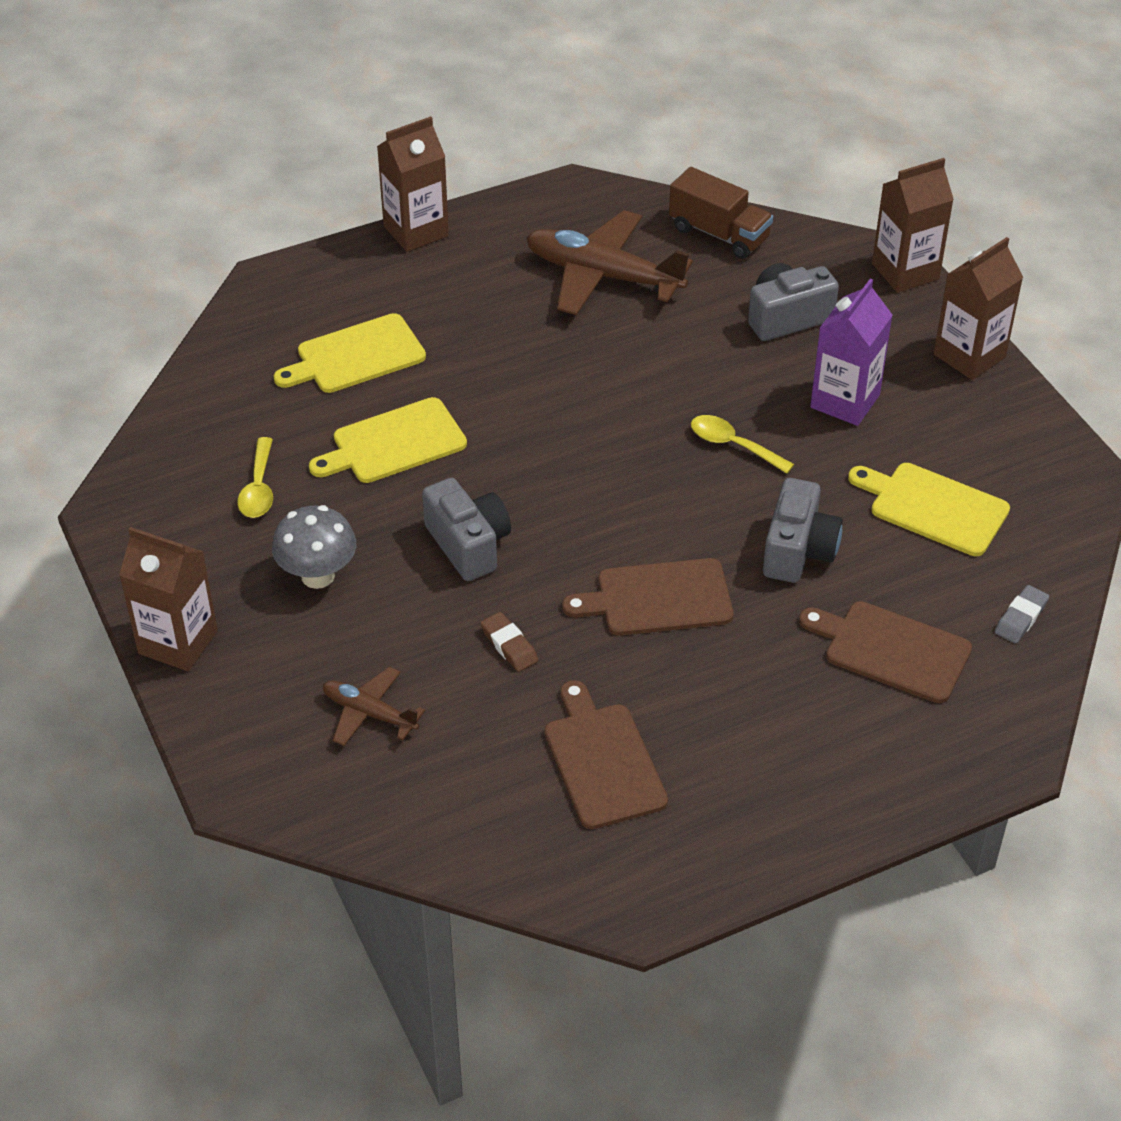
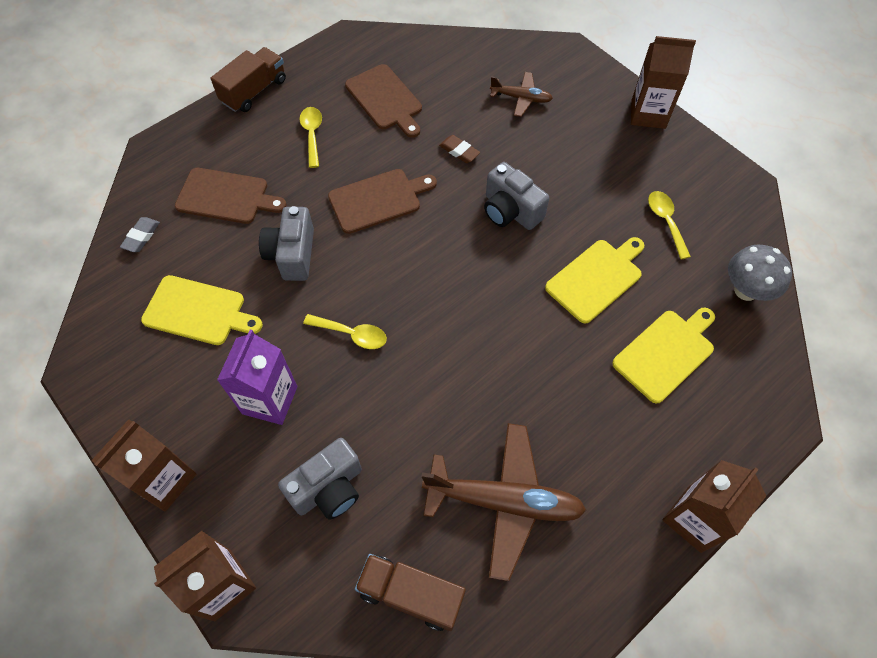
camera: 165 degrees right, 15 degrees up
grey mushroom [272,505,356,589] -> grey mushroom moved to [728,245,792,301]
none -> brown truck [211,47,286,112]
none -> yellow spoon [299,107,322,168]

